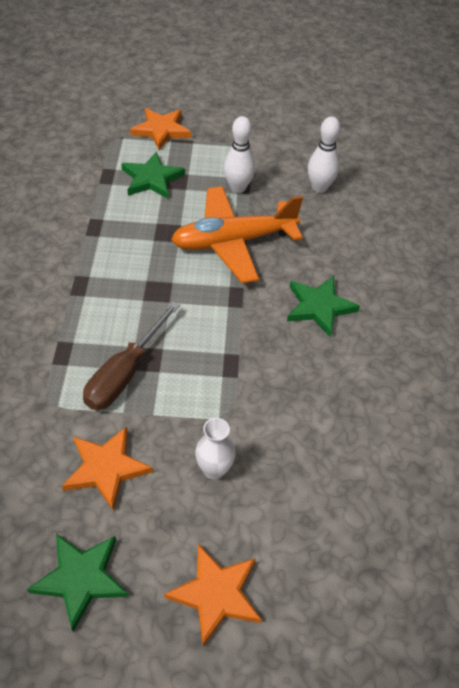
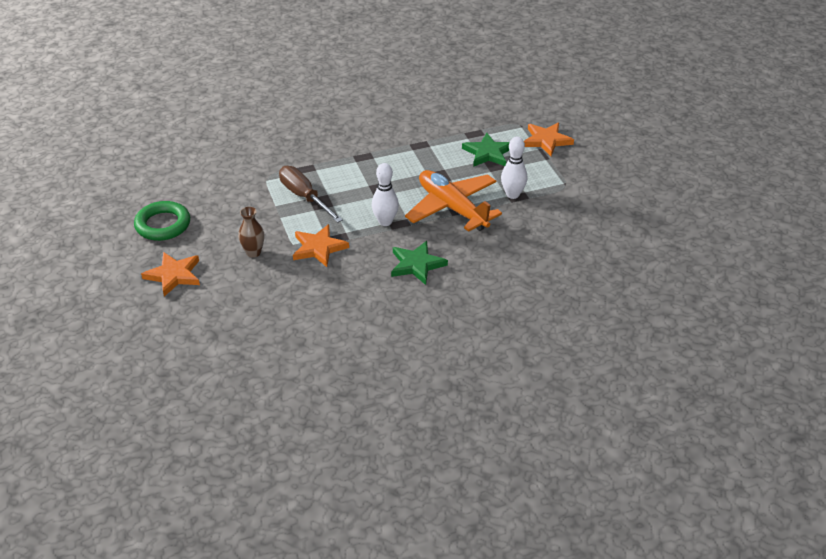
camera: 70 degrees right, 10 degrees down
green star [27,534,128,632] -> green ring [134,201,190,241]
orange star [62,427,153,510] -> orange star moved to [293,224,349,267]
brown screwdriver [83,301,180,410] -> brown screwdriver turned 45 degrees clockwise [279,166,343,223]
white vase [195,418,236,480] -> brown vase [238,207,265,258]
white bowling pin [308,116,340,193] -> white bowling pin moved to [372,163,399,226]

